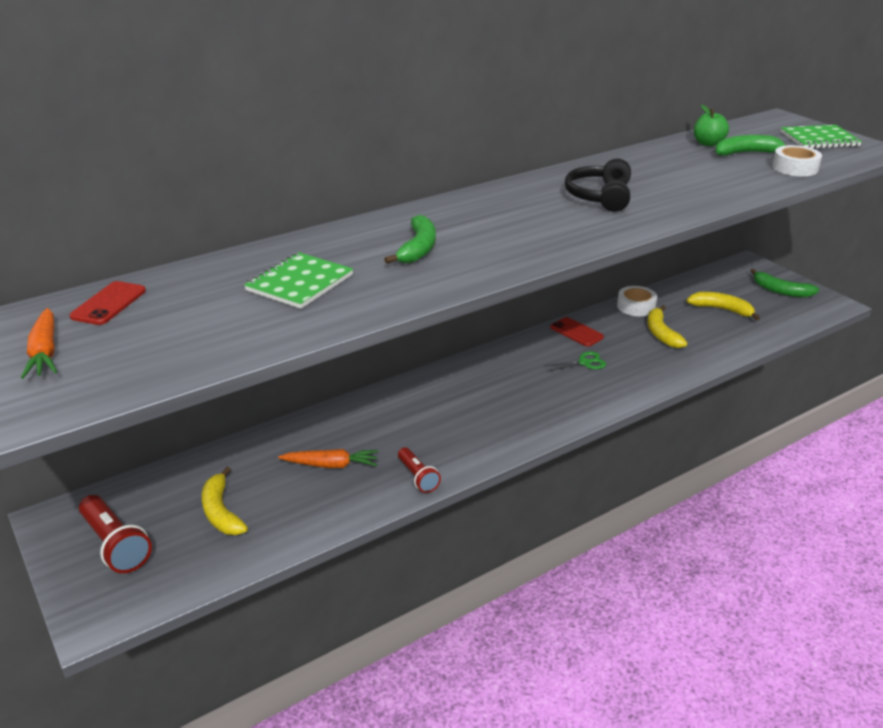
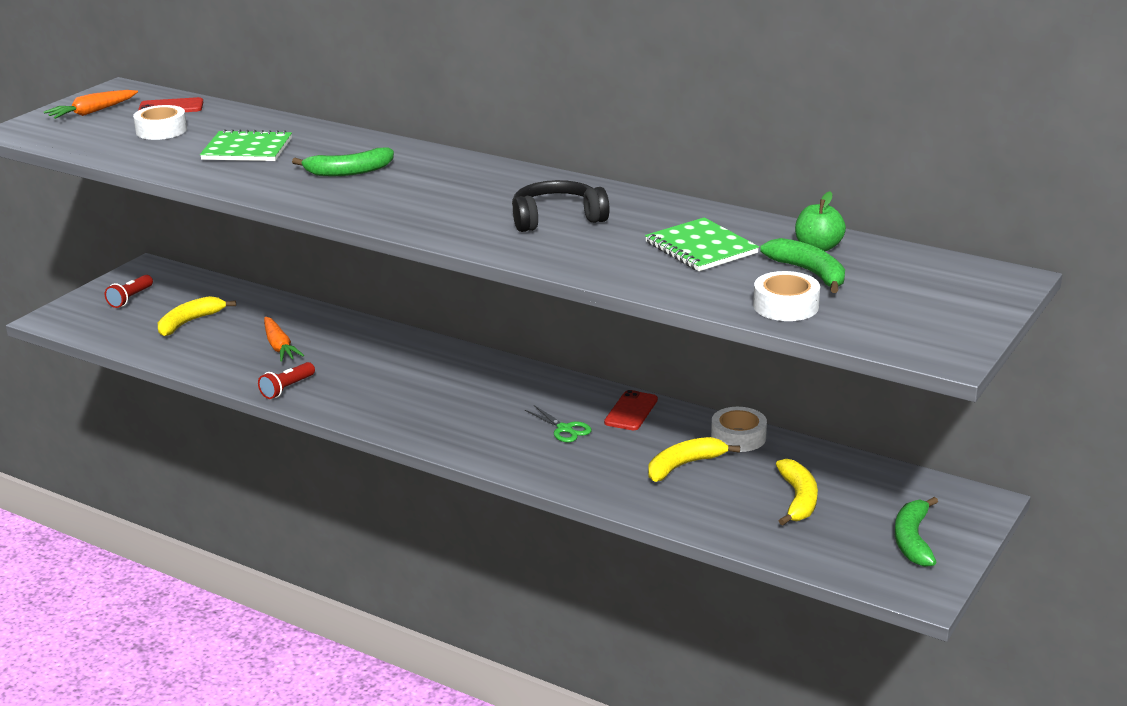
camera: 65 degrees right, 5 degrees down
red flashlight [79,495,152,573] -> red flashlight [105,275,153,308], size x0.62
green notebook [780,125,862,149] -> green notebook moved to [645,217,759,271]
none -> white tape [133,105,187,140]

